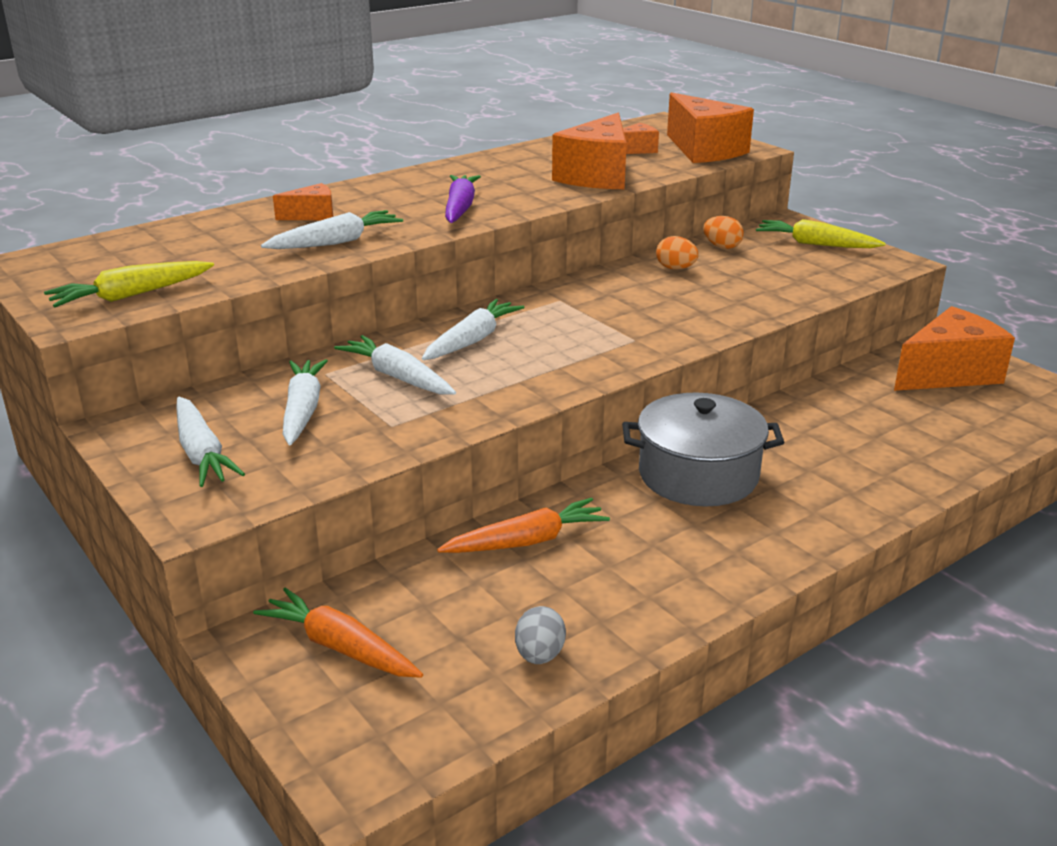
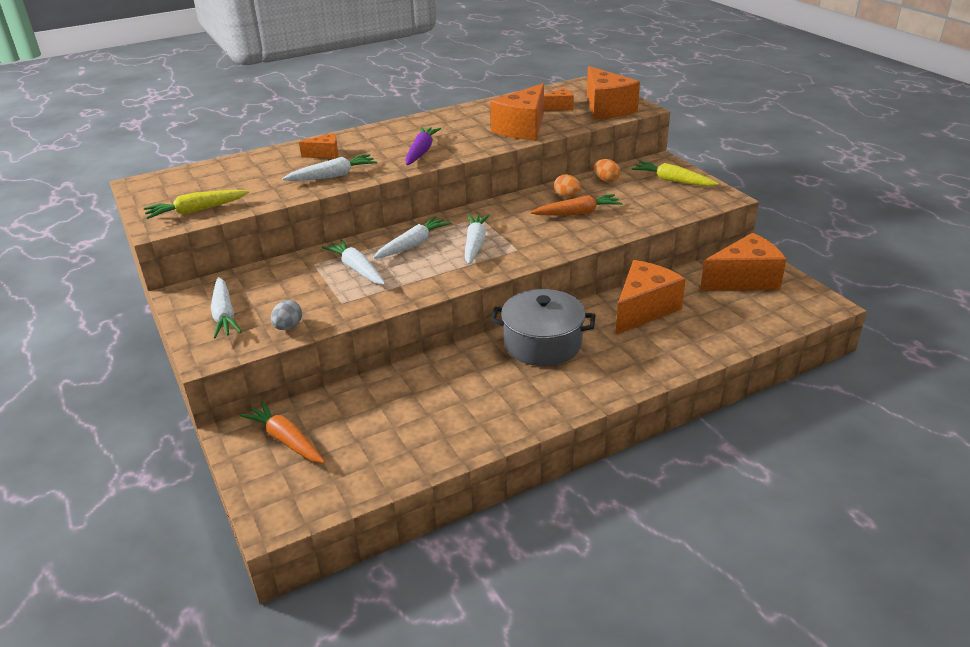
camera: 10 degrees right, 5 degrees up
white carrot [283,359,328,446] -> white carrot moved to [465,214,490,265]
orange carrot [437,498,610,553] -> orange carrot moved to [530,194,623,215]
grey egg [515,606,566,664] -> grey egg moved to [271,300,302,330]
none -> orange cheese [616,260,686,334]

